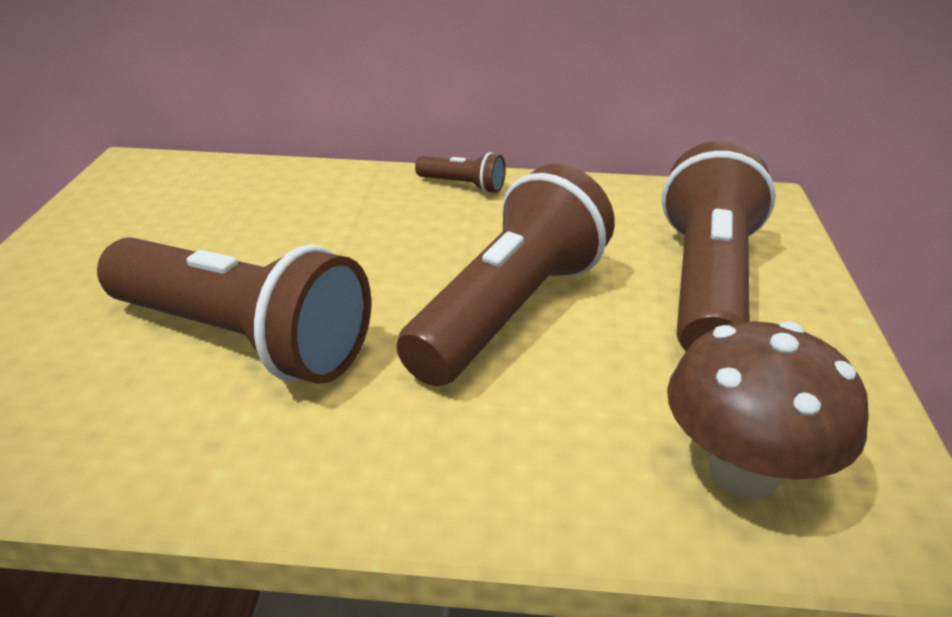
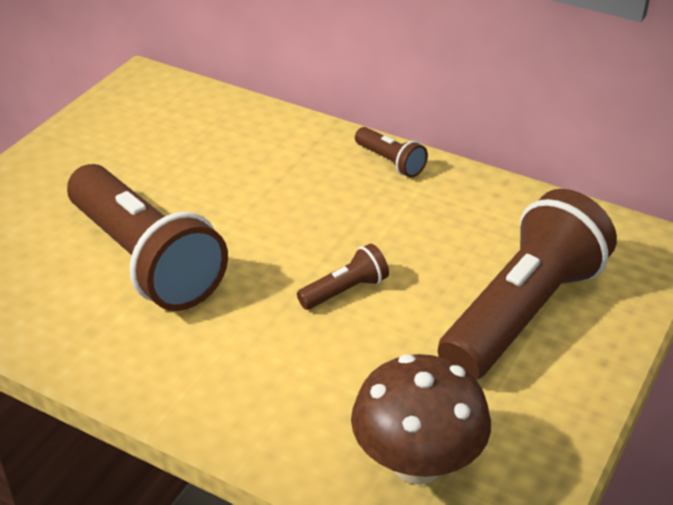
camera: 25 degrees right, 5 degrees up
brown flashlight [397,164,615,386] -> brown flashlight [297,244,389,310], size x0.43

